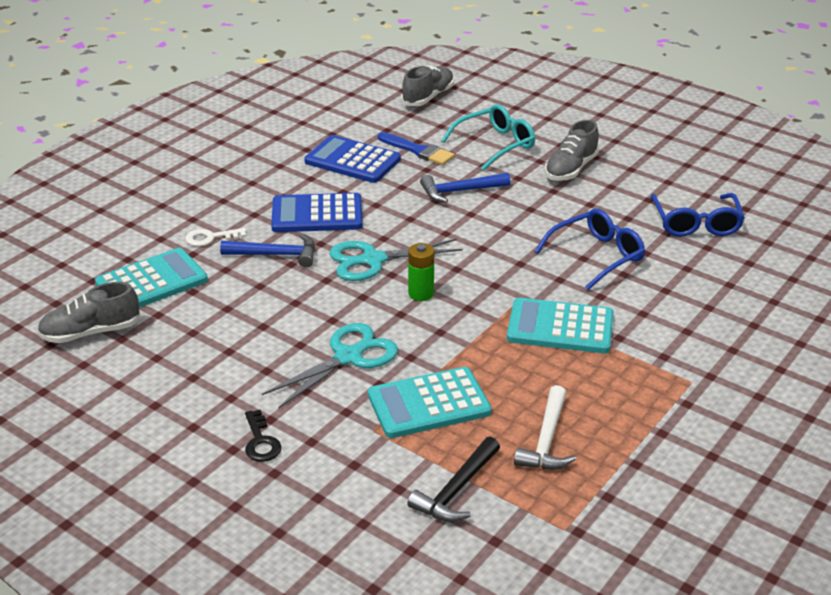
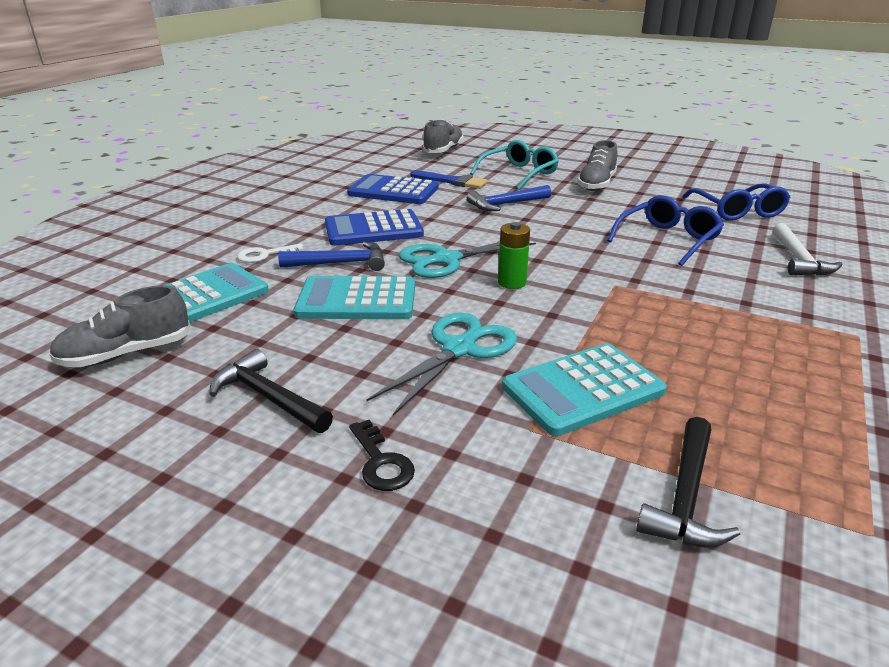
camera: 10 degrees left, 5 degrees down
turquoise calculator [507,298,614,353] -> turquoise calculator moved to [293,276,415,319]
white hammer [514,385,576,470] -> white hammer moved to [772,223,843,276]
none -> black hammer [210,349,333,433]

